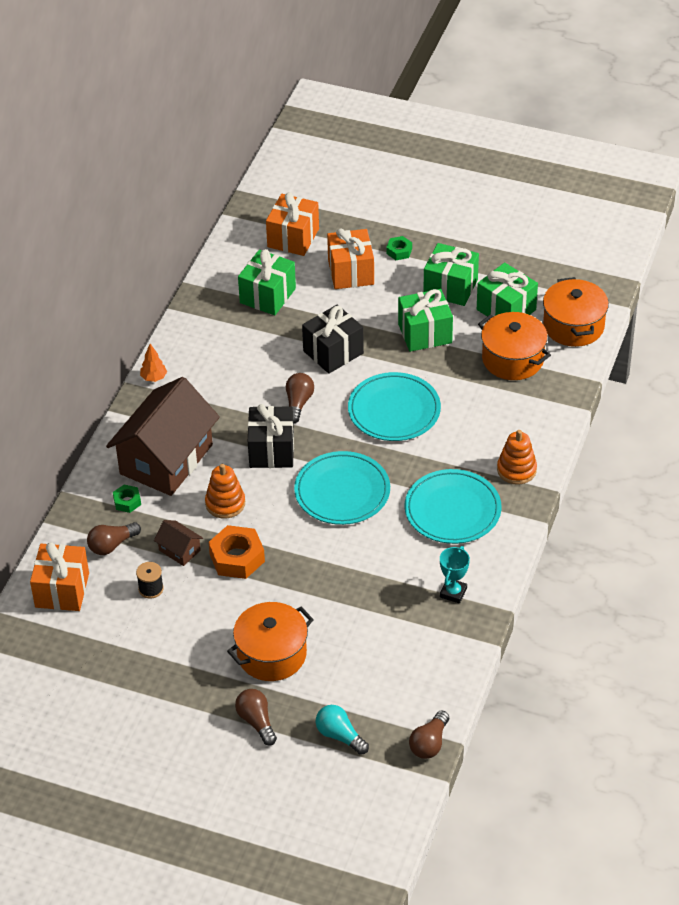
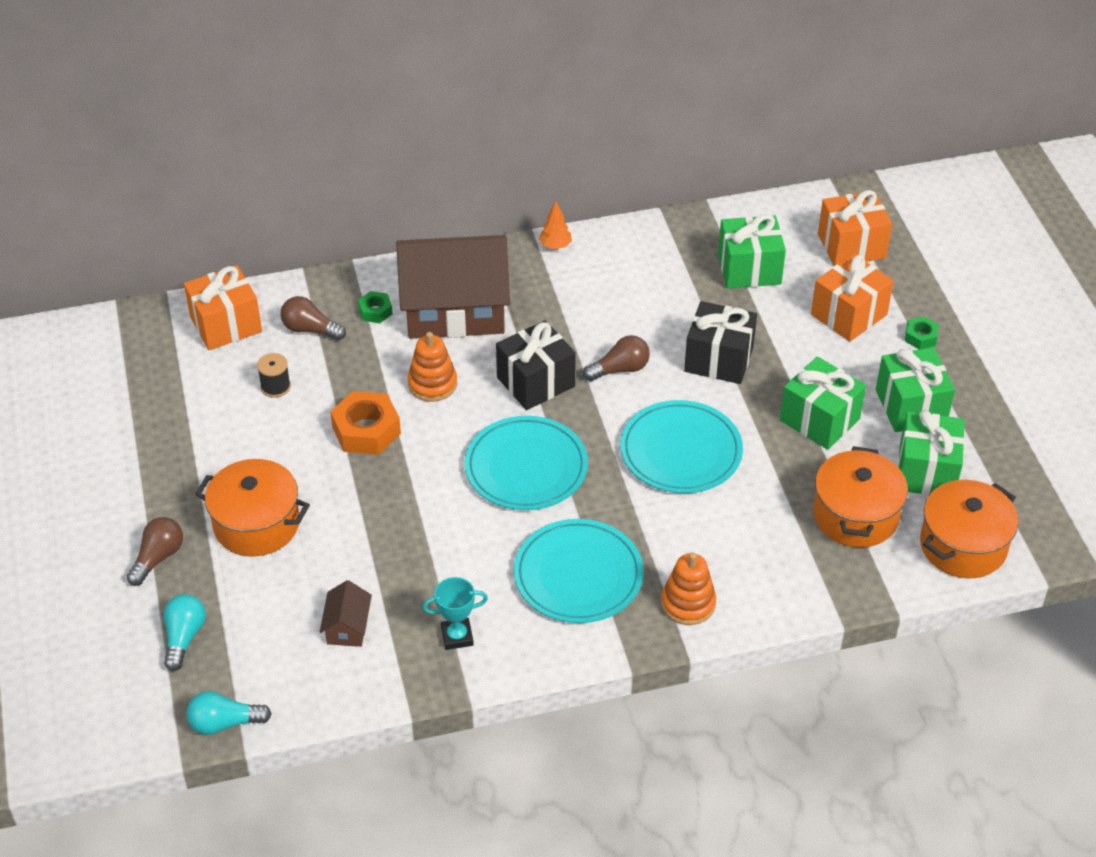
camera: 55 degrees right, 0 degrees up
brown house [154,520,203,566] -> brown house moved to [320,580,372,647]
brown light bulb [409,710,449,759] -> turquoise light bulb [186,691,272,735]

